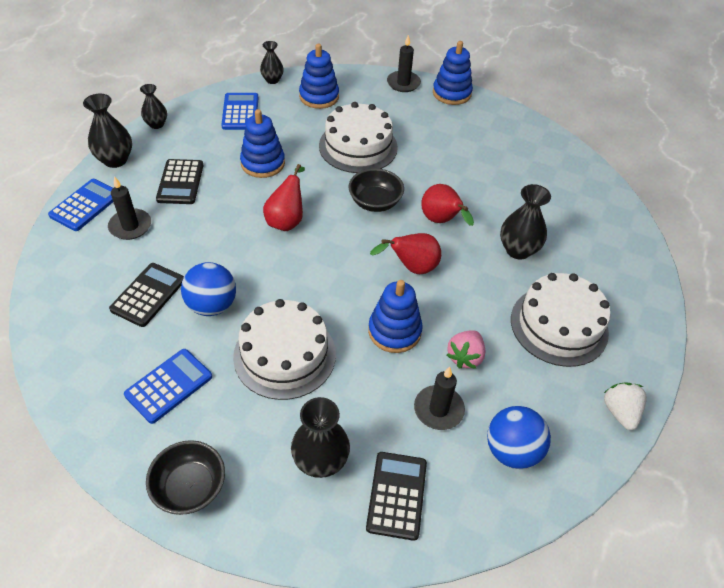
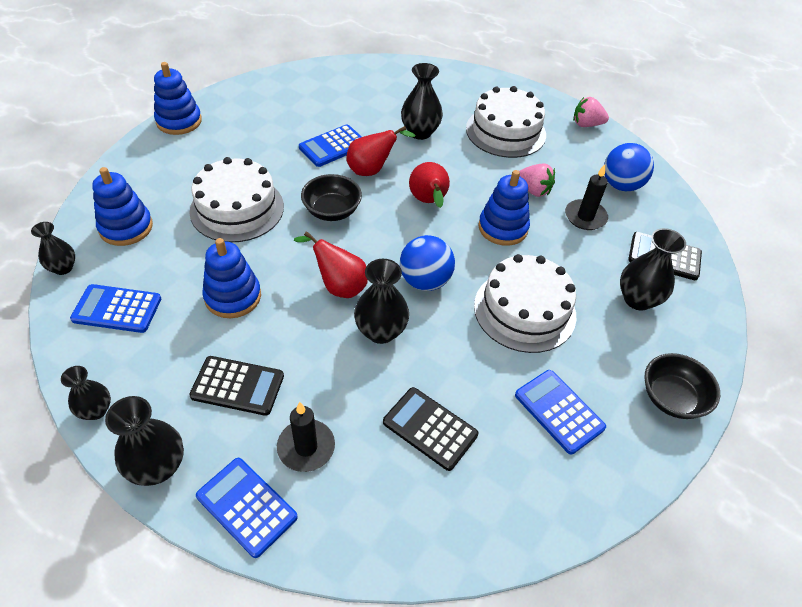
camera: 80 degrees left, 0 degrees up
blue ball [181,262,236,316] -> blue ball moved to [400,235,455,291]
black candle [387,35,421,92] -> none
white strawberry [604,382,647,430] -> pink strawberry [573,97,609,127]
none -> blue calculator [299,124,362,167]
none -> black vase [354,259,409,344]

